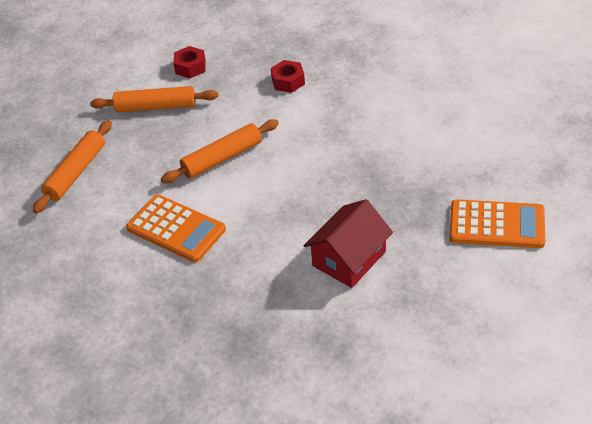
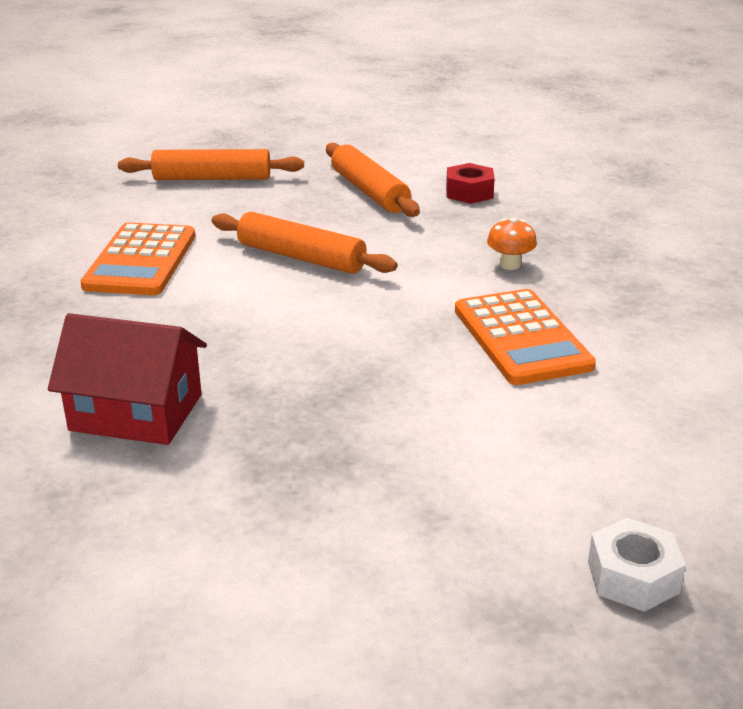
camera: 60 degrees right, 15 degrees down
red nut [271,60,305,93] -> orange mushroom [487,218,537,270]
orange calculator [449,199,545,248] -> orange calculator moved to [455,289,596,385]
none -> white nut [588,518,686,612]

